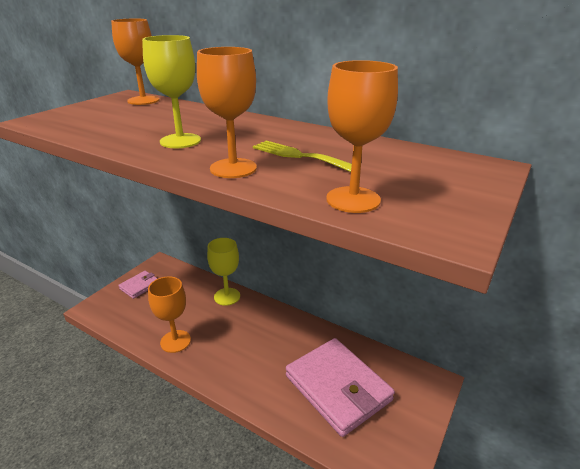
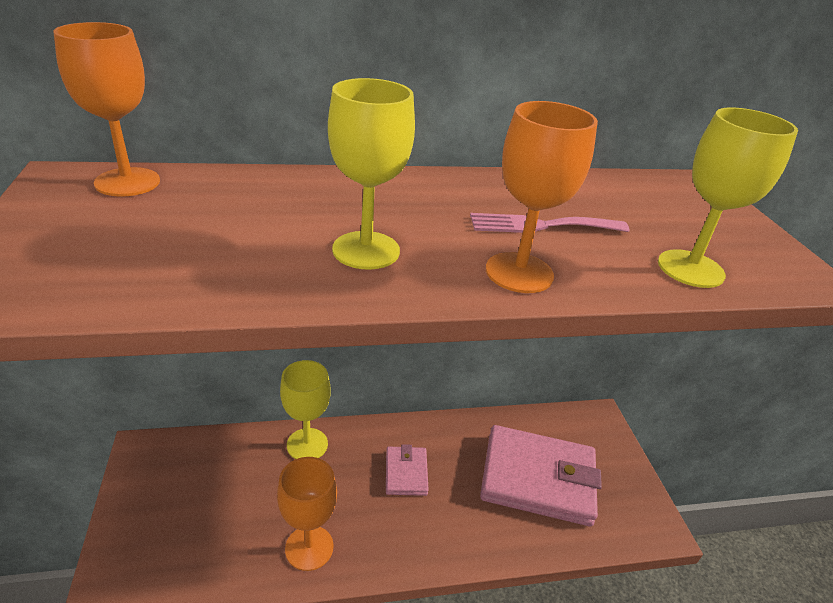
camera: 45 degrees left, 5 degrees up
pink wallet [118,271,158,299] -> pink wallet moved to [386,444,429,496]
yellow fork [253,140,352,172] -> pink fork [470,213,630,233]
orange goblet [326,60,398,213] -> yellow goblet [658,107,798,288]

